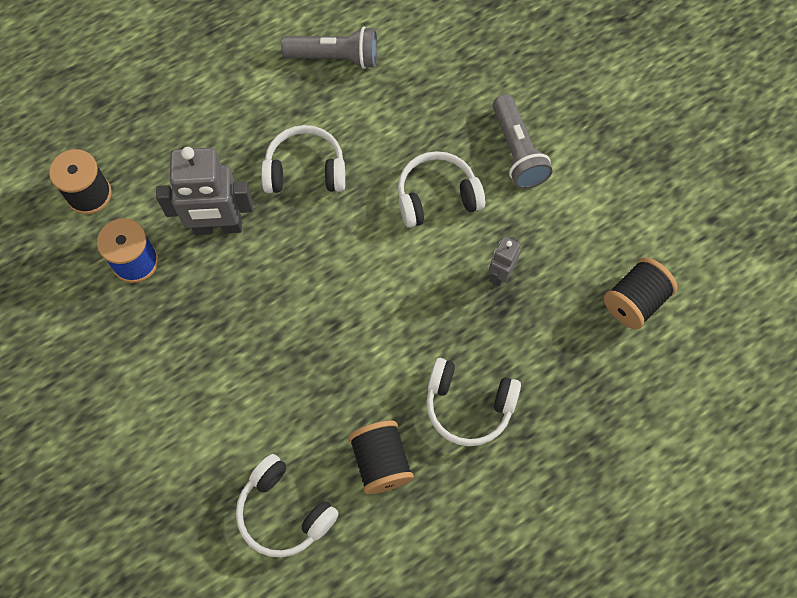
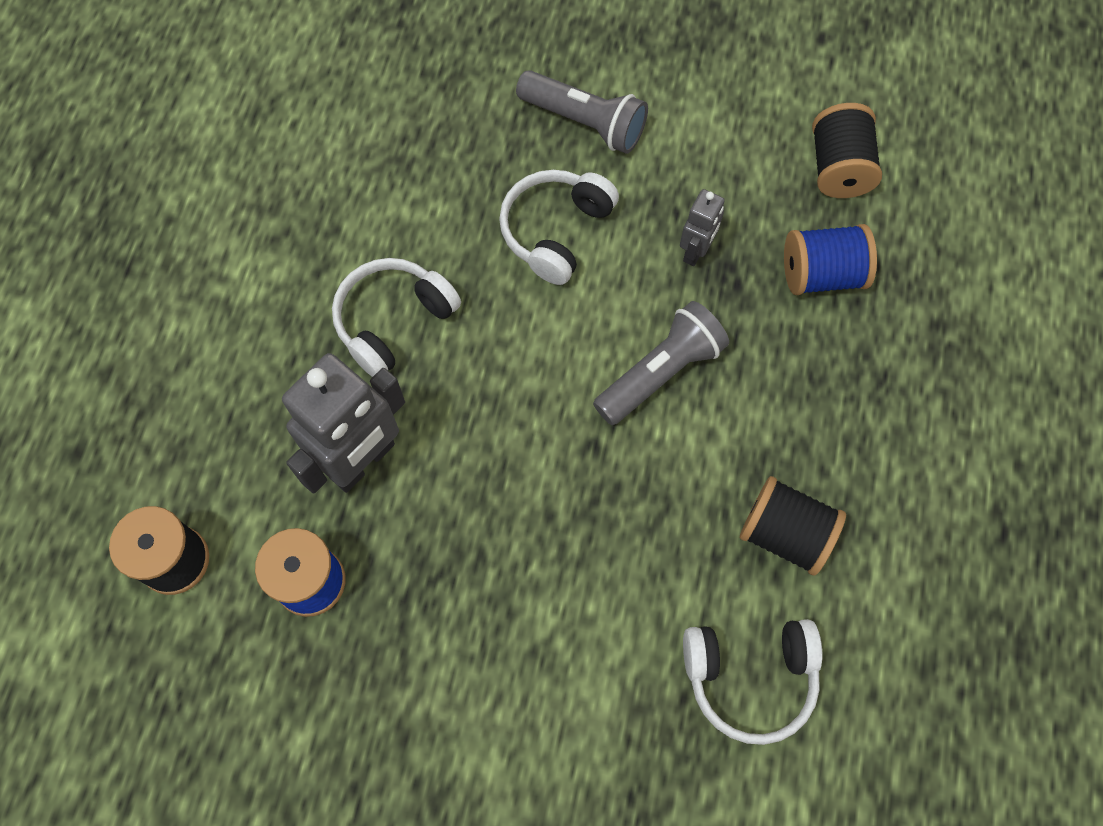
camera: 45 degrees left, 0 degrees up
grey flashlight [281,26,378,69] -> grey flashlight moved to [593,301,729,425]
white headphones [426,358,521,446] -> none
grey robot [488,236,521,286] -> grey robot turned 135 degrees counterclockwise [680,189,725,266]
none -> blue spool [784,224,877,295]

